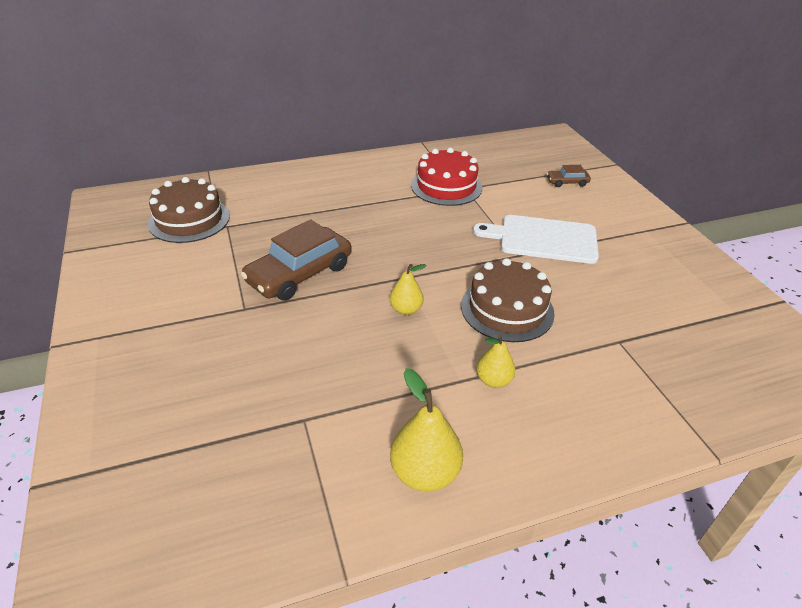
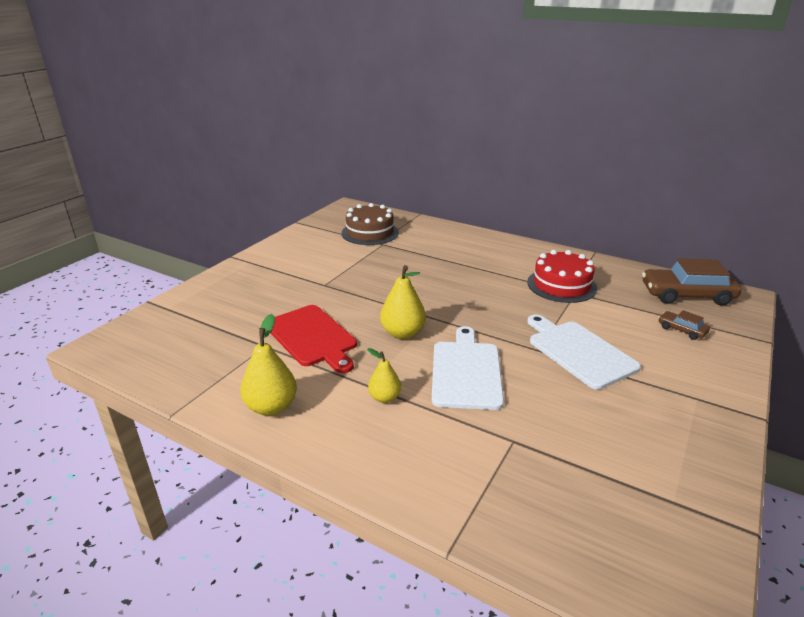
camera: 50 degrees right, 10 degrees down
brown car [241,219,352,301] -> brown car moved to [642,258,742,306]
yellow pear [390,264,427,315] -> yellow pear [380,265,426,339], size x1.61
brown cake [461,258,555,342] -> white cutting board [432,326,504,410]
none -> red cutting board [270,305,357,373]

